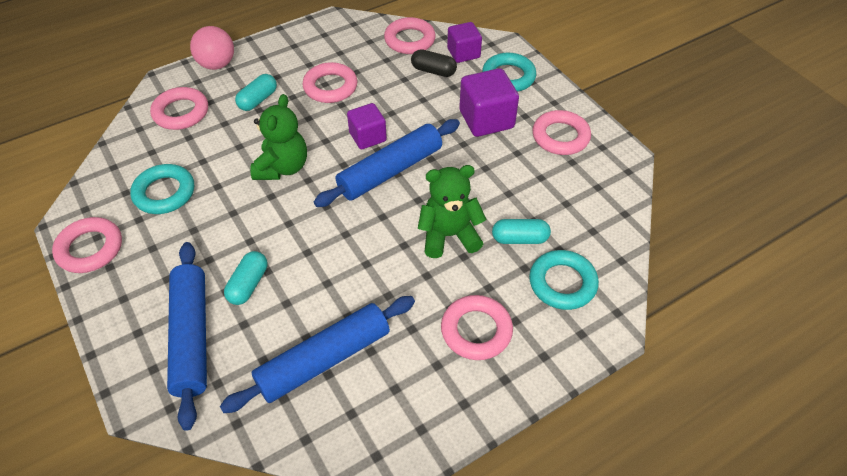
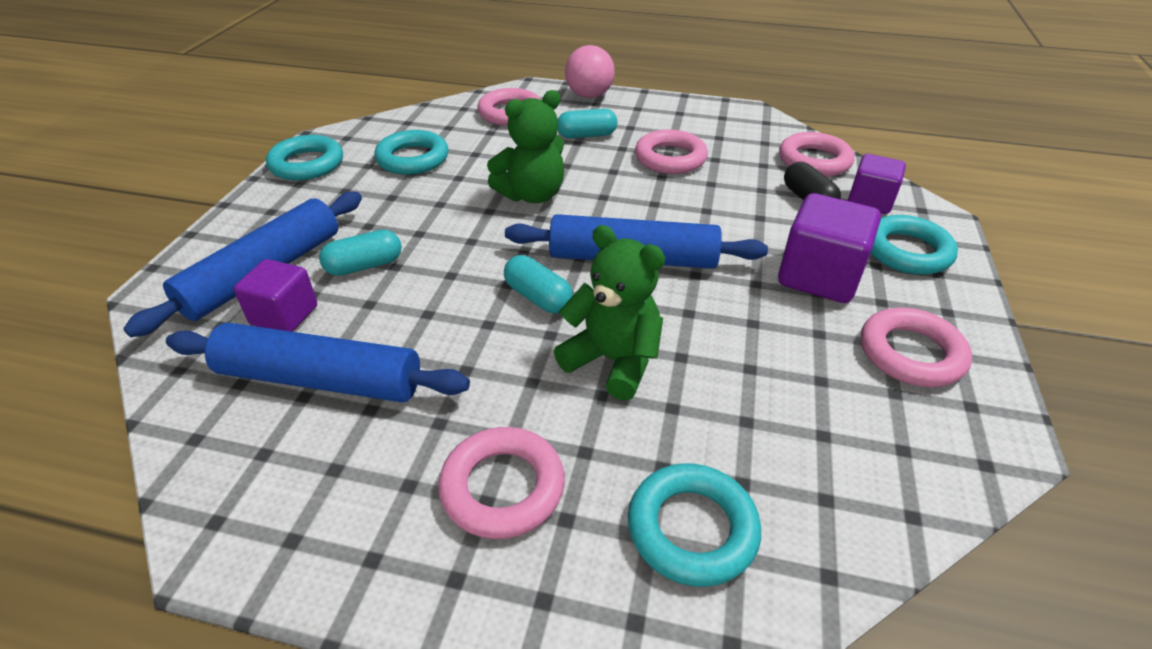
camera: 45 degrees right, 10 degrees down
pink ring [52,217,122,273] -> turquoise ring [266,135,343,180]
purple cube [347,103,387,149] -> purple cube moved to [234,259,317,332]
turquoise capsule [492,219,551,244] -> turquoise capsule moved to [504,255,573,313]

